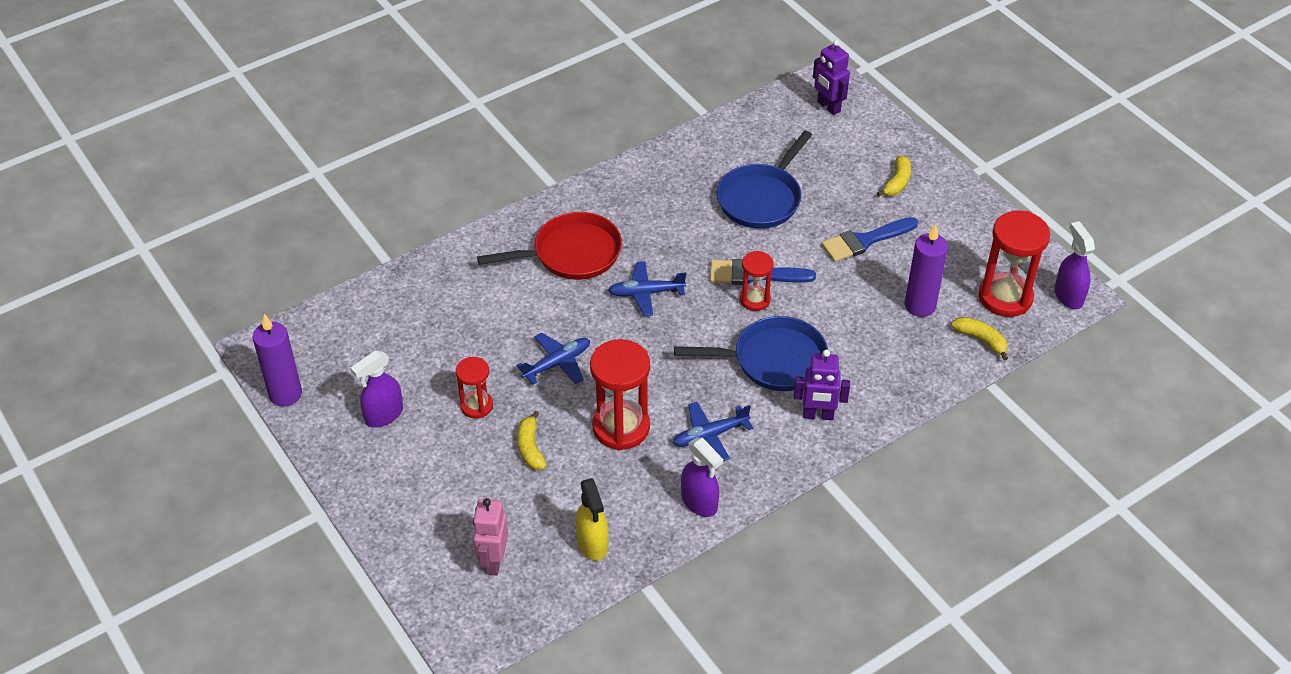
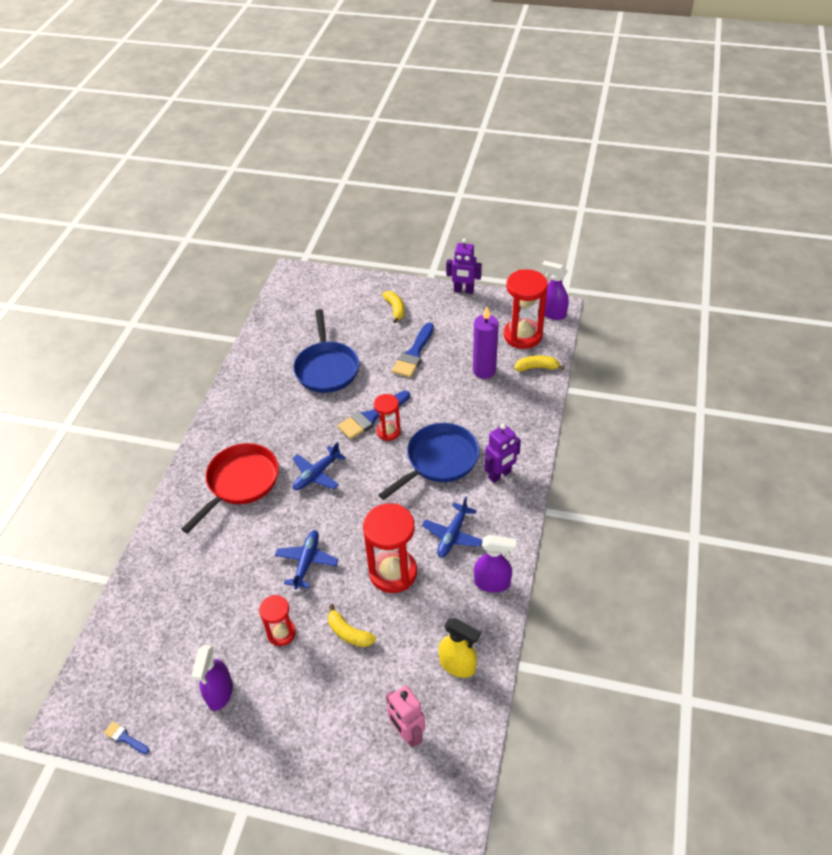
camera: 40 degrees left, 0 degrees up
purple candle [253,314,302,407] -> blue brush [104,722,149,754]
purple robot [813,40,850,115] -> purple robot moved to [446,238,482,294]

